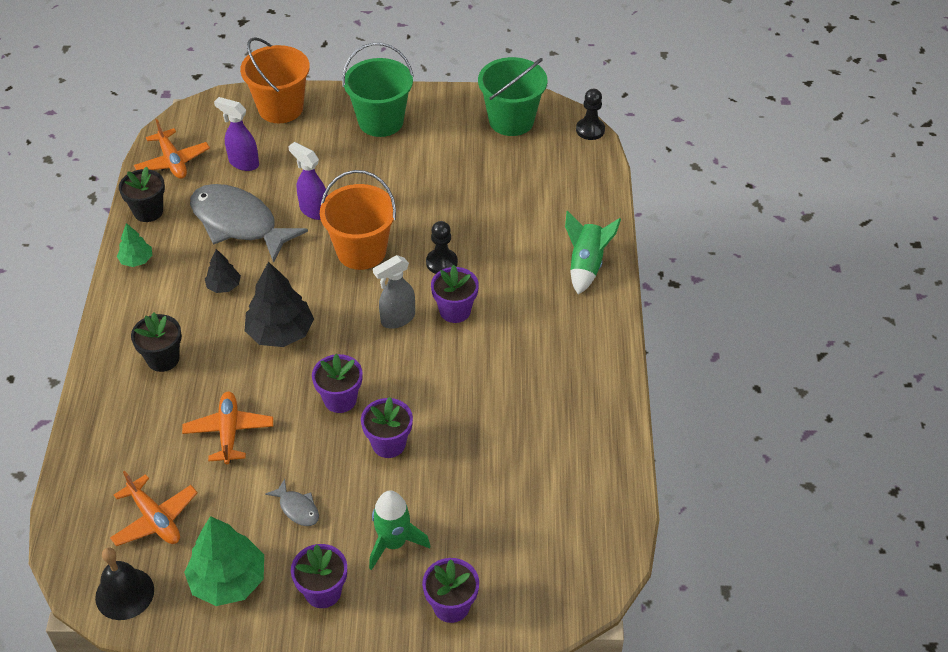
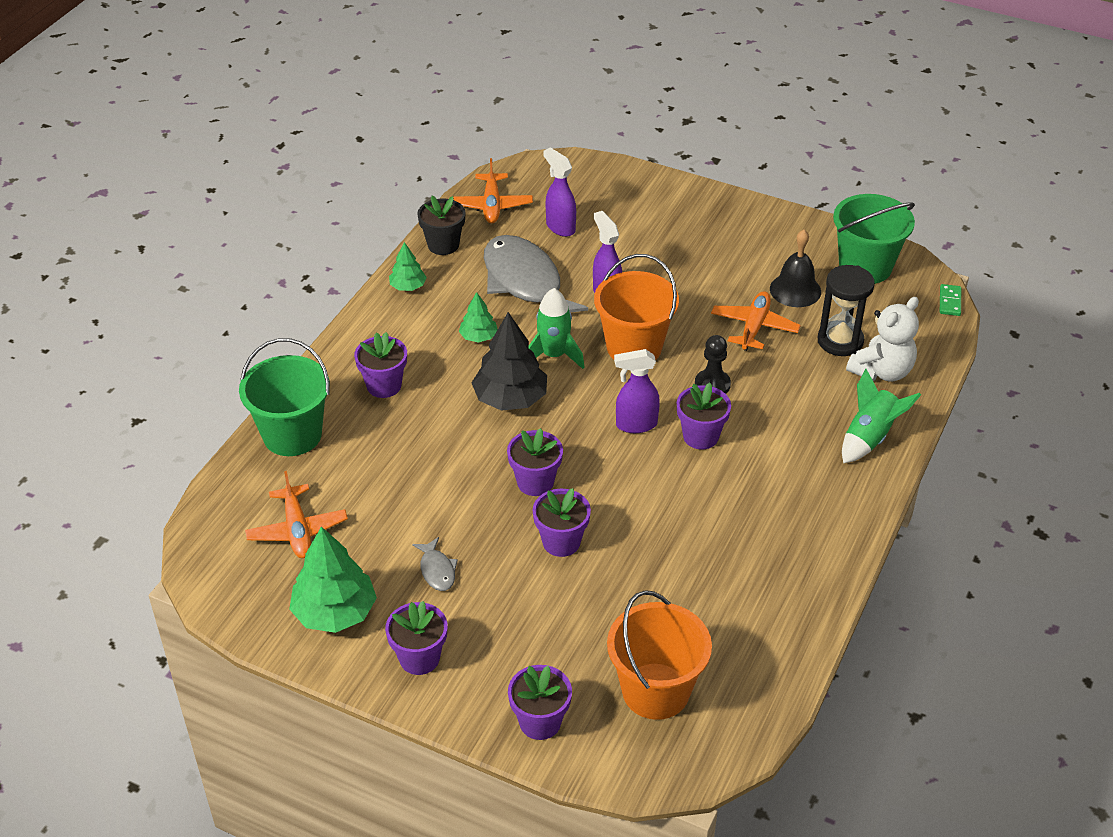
camera: 25 degrees right, 5 degrees down
black bell [95,547,154,620] -> black bell moved to [770,230,821,307]
black flower pot [131,312,182,372] -> purple flower pot [354,332,407,398]
orange plane [182,392,273,464] -> orange plane moved to [711,291,801,351]
black tree [205,249,241,293] -> green tree [459,292,498,343]
orange bucket [240,37,310,123] -> orange bucket moved to [607,590,712,720]
green bucket [342,43,414,137] -> green bucket moved to [239,338,330,456]
green rocket [369,490,430,570] -> green rocket moved to [528,288,585,369]
grey spray bottle [373,255,415,329] -> purple spray bottle [614,349,660,433]
black pawn [576,89,605,140] -> green domino [940,284,961,316]
none -> black hourglass [818,265,875,356]
none -> white teddy bear [846,297,919,381]

